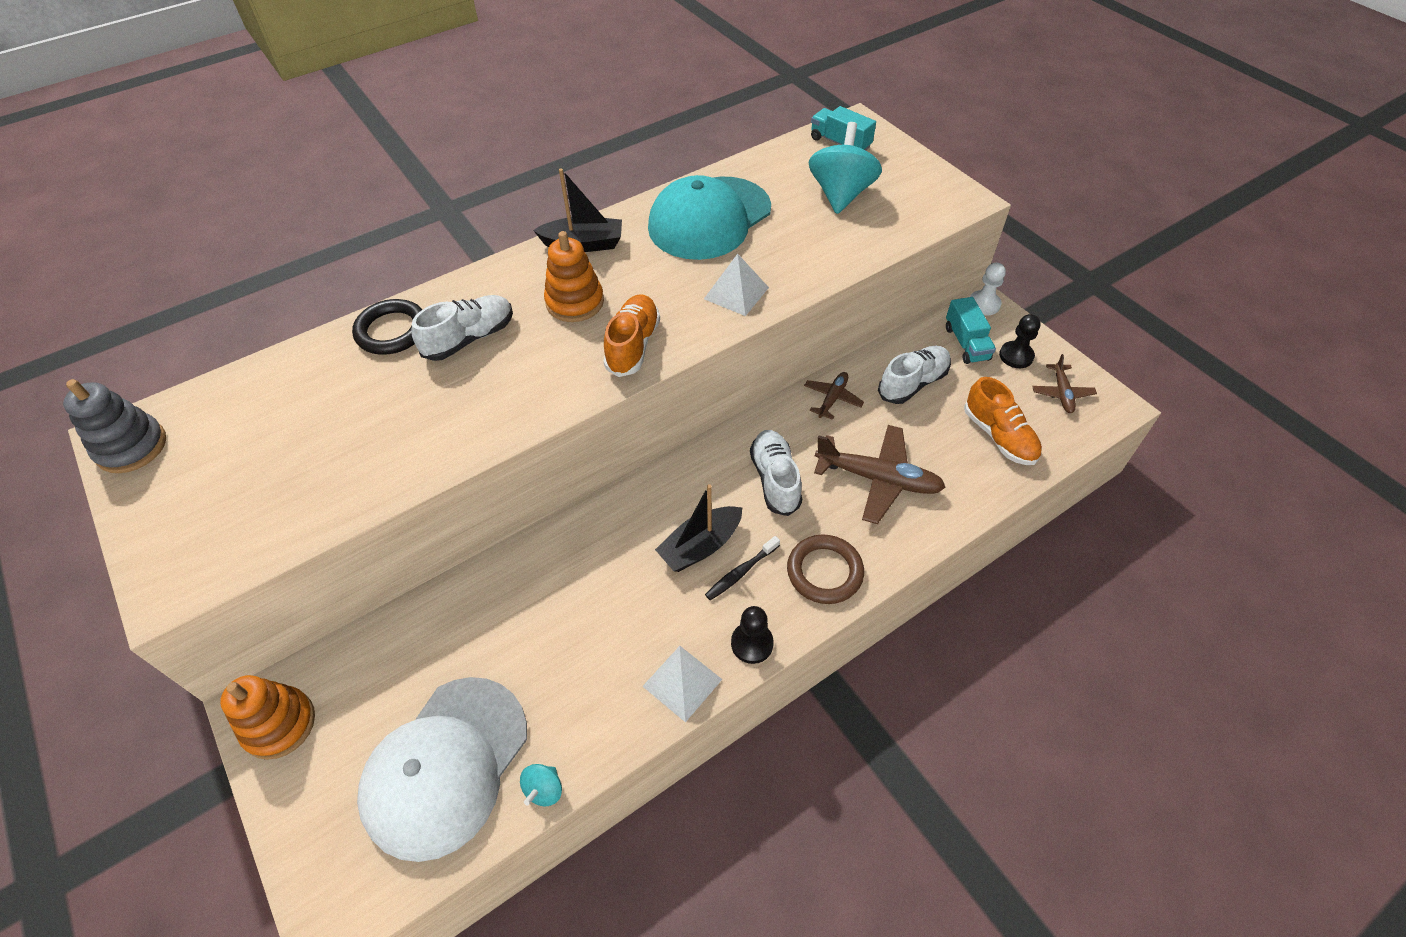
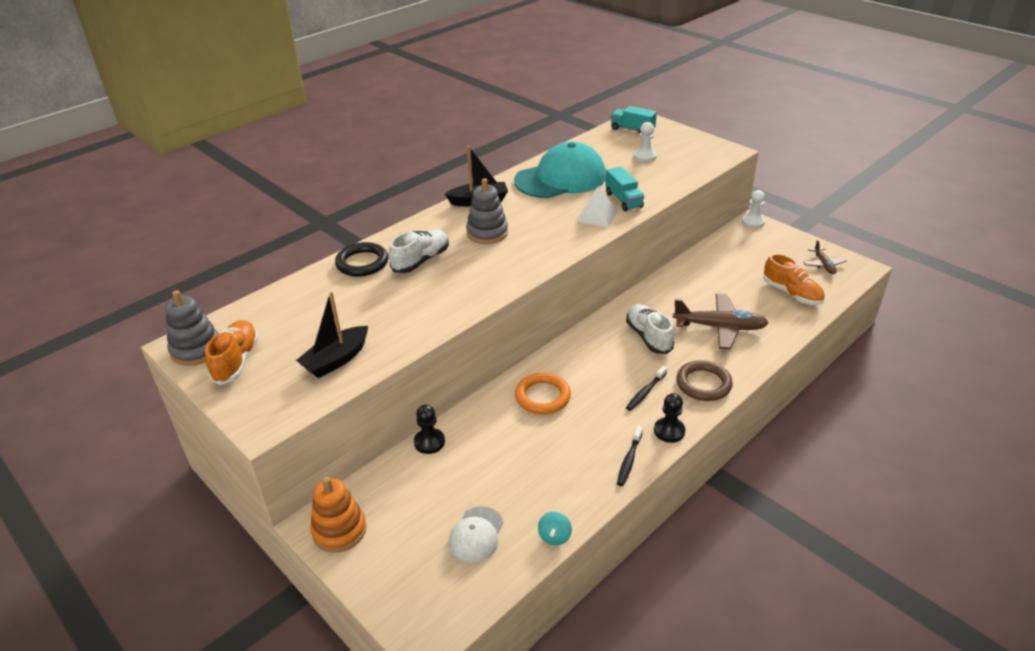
camera: 10 degrees left, 15 degrees down
white cap [357,677,527,862] -> white cap [449,506,503,563], size x0.49
orange stacking toy [544,231,604,322] -> grey stacking toy [466,178,508,244]
orange shoe [603,294,660,377] -> orange shoe moved to [205,320,259,385]
white pyramid [643,646,722,723] -> black toothbrush [617,426,643,486]
turquoise cap [648,175,771,260] -> turquoise cap turned 150 degrees counterclockwise [514,142,606,198]
black boat [655,484,742,572] -> black boat moved to [296,292,368,378]
brown plane [804,372,864,420] -> none
turquoise spinning top [809,122,882,214] -> white pawn [633,122,657,162]
white shoe [878,346,951,404] -> none
turquoise truck [946,297,996,364] -> turquoise truck moved to [605,166,644,211]
black pawn [999,314,1041,368] -> black pawn moved to [414,404,445,454]
none -> orange ring [515,373,571,414]

